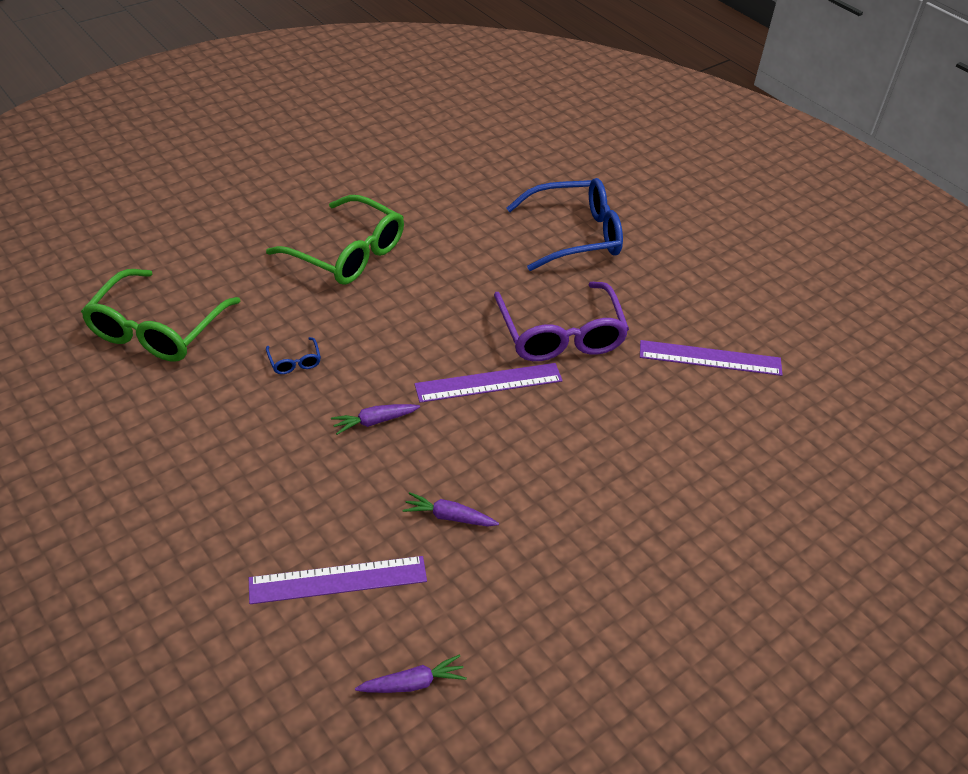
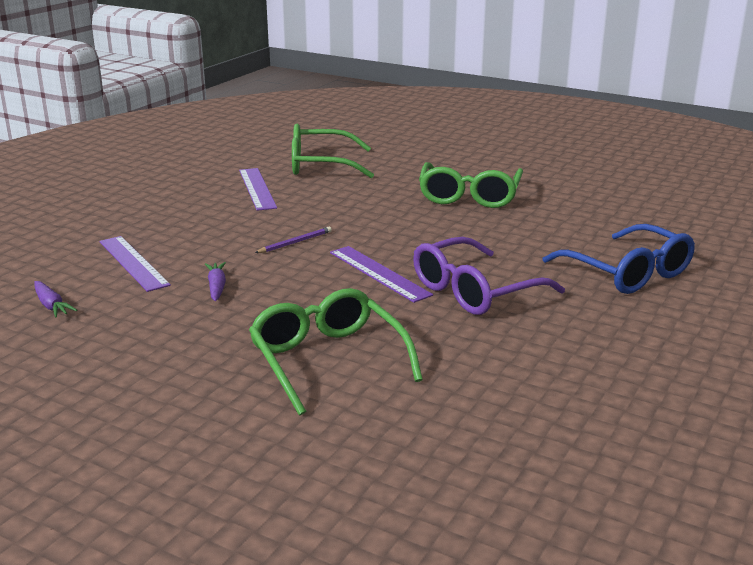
camera: 70 degrees right, 20 degrees down
blue glasses [266,337,321,374] -> none
purple carrot [331,404,420,435] -> purple pencil [255,227,332,253]
purple ruler [640,340,783,376] -> purple ruler moved to [239,168,277,211]
none -> green glasses [249,288,423,415]

